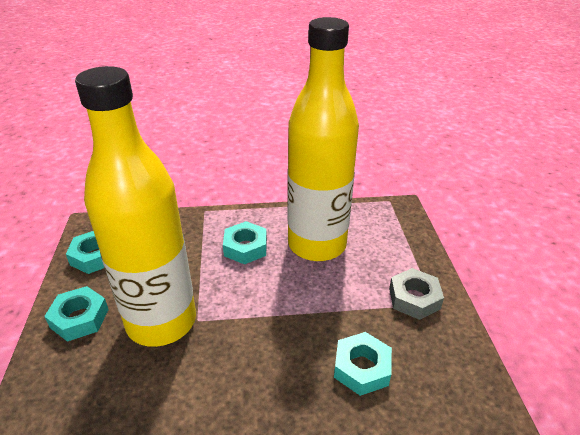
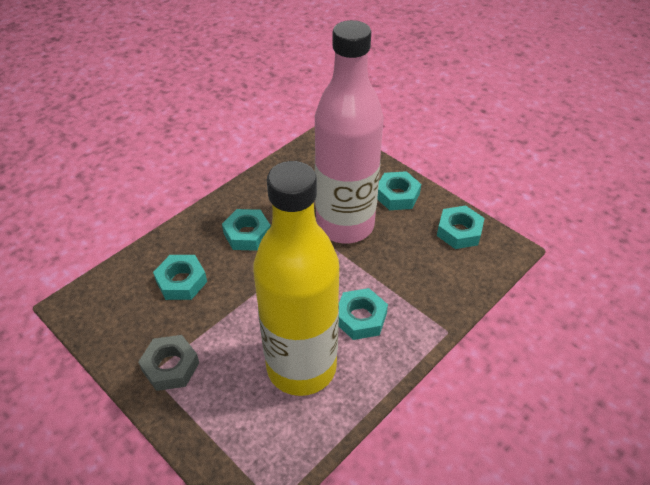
camera: 140 degrees right, 10 degrees up
yellow bottle [75,66,196,347] -> pink bottle [315,20,384,243]
none -> turquoise nut [222,209,271,251]

